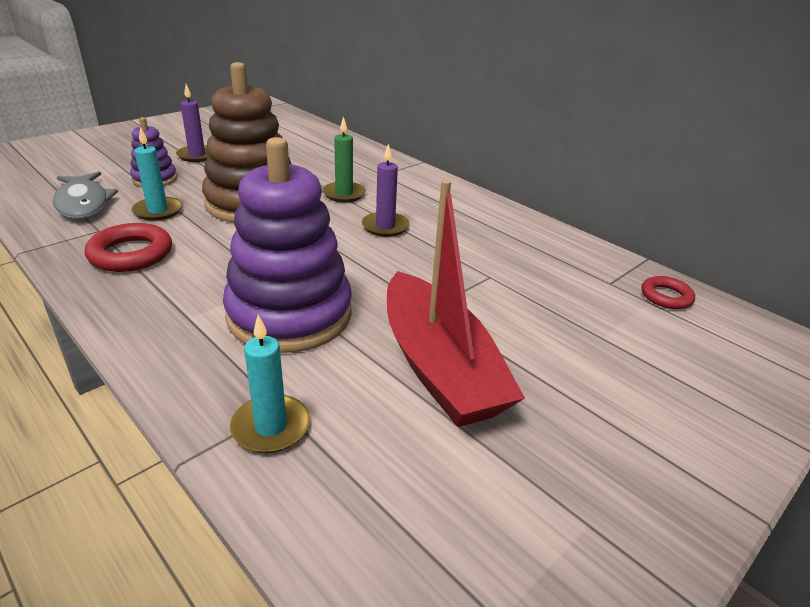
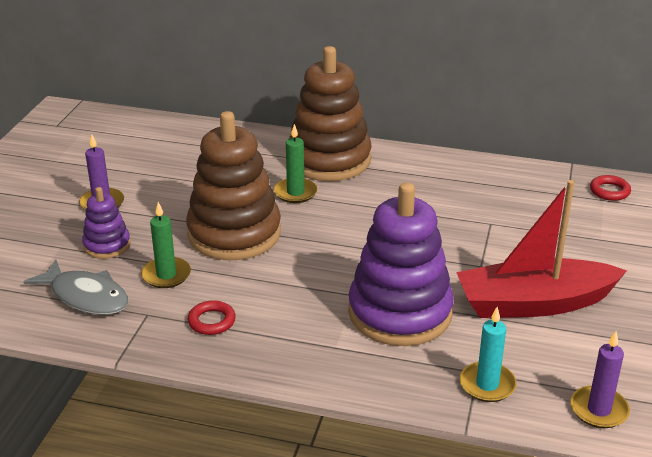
camera: 30 degrees left, 0 degrees up
red ring [85,223,172,272] -> red ring [188,300,236,335], size x0.62
turquoise candle [131,127,182,221] -> green candle [141,202,191,288]
purple candle [362,144,409,237] -> purple candle moved to [570,331,630,428]
red boat [387,180,525,427] -> red boat turned 135 degrees clockwise [456,180,627,318]
none -> brown stacking toy [289,46,372,181]

